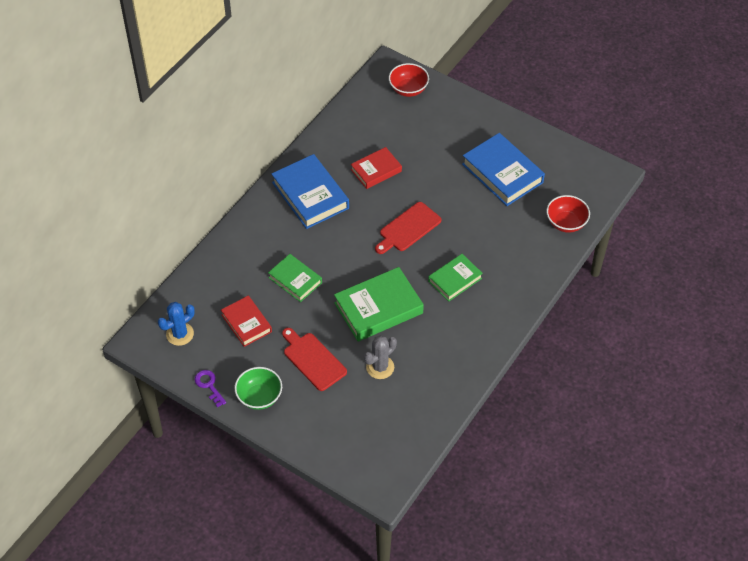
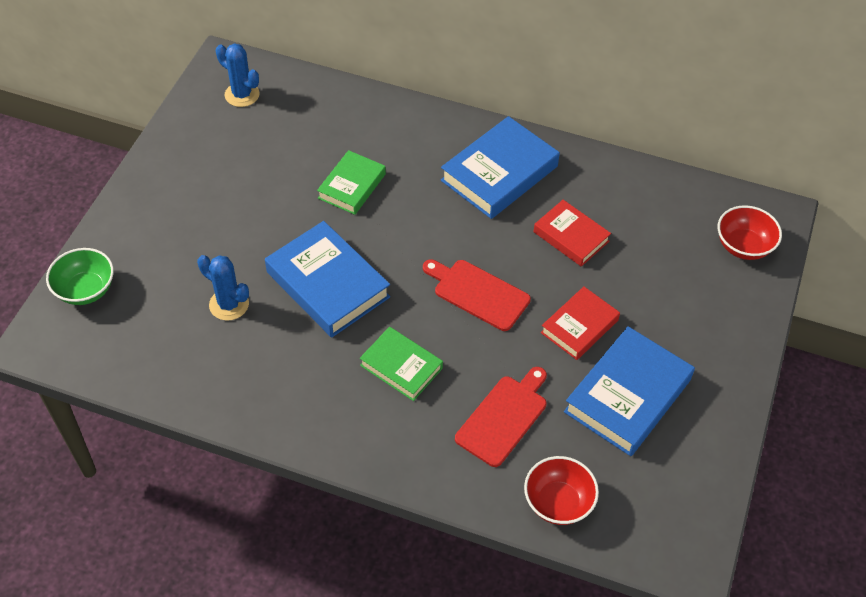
camera: 75 degrees right, 0 degrees up
purple key [195,370,226,407] -> none
red book [221,296,272,347] -> red book moved to [541,286,620,360]
green bowl [235,367,282,410] -> green bowl moved to [46,248,114,305]
red cutting board [282,328,347,391] -> red cutting board moved to [455,367,547,467]
green book [334,267,424,341] -> blue book [265,221,390,338]
grey cactus [364,335,397,379] -> blue cactus [197,255,249,321]

